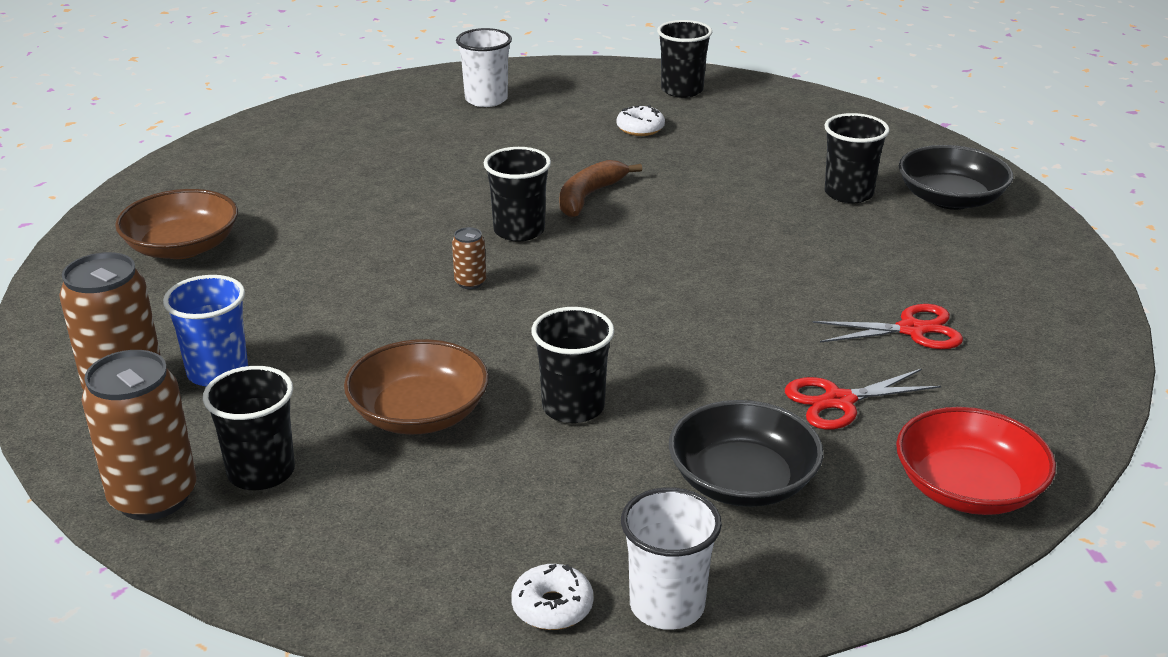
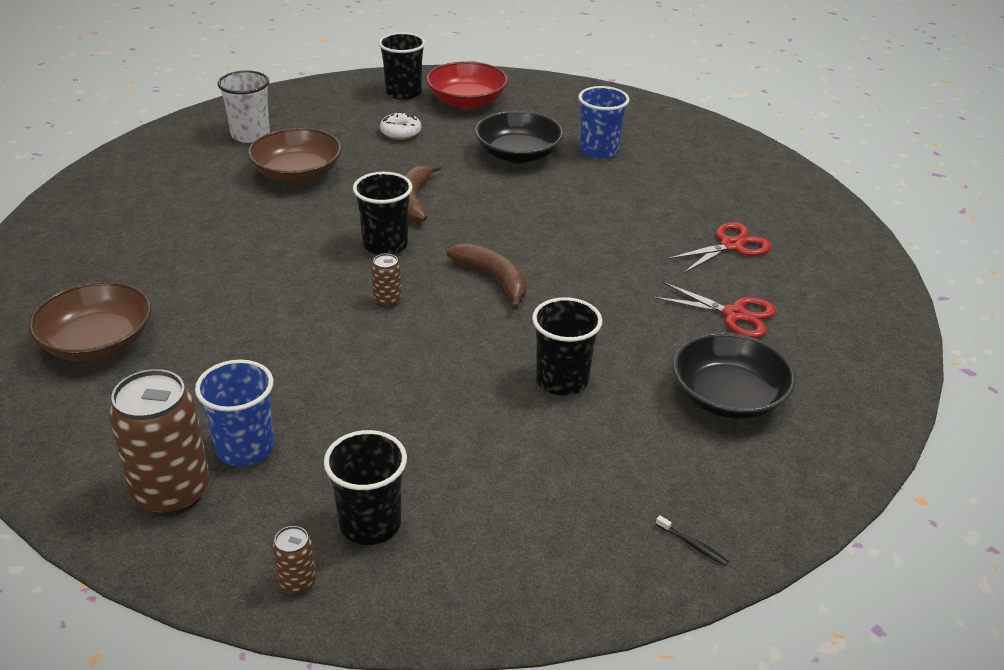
camera: 30 degrees left, 5 degrees up
brown can [81,350,196,520] -> brown can [272,526,317,595], size x0.46
brown bowl [344,339,489,434] -> brown bowl moved to [248,128,342,183]
white donut [511,564,593,630] -> black toothbrush [656,515,729,566]
white cup [621,487,722,630] -> none
red scissors [785,369,941,430] -> red scissors turned 105 degrees counterclockwise [653,282,776,338]
black cup [824,113,889,203] -> blue cup [578,86,629,159]
red bowl [896,407,1056,515] -> red bowl moved to [426,61,508,109]
black bowl [899,145,1013,210] -> black bowl moved to [475,110,564,163]
none -> brown banana [447,243,527,310]

